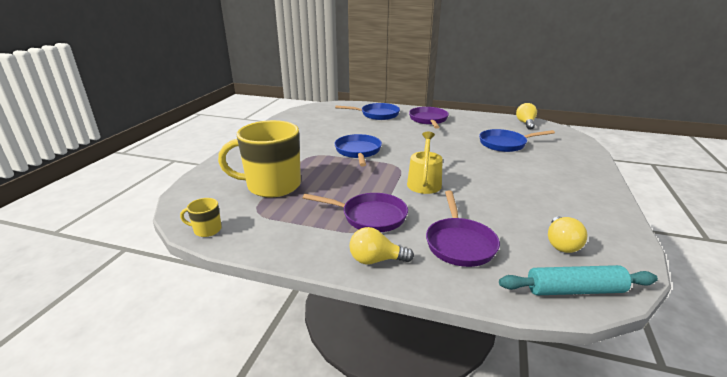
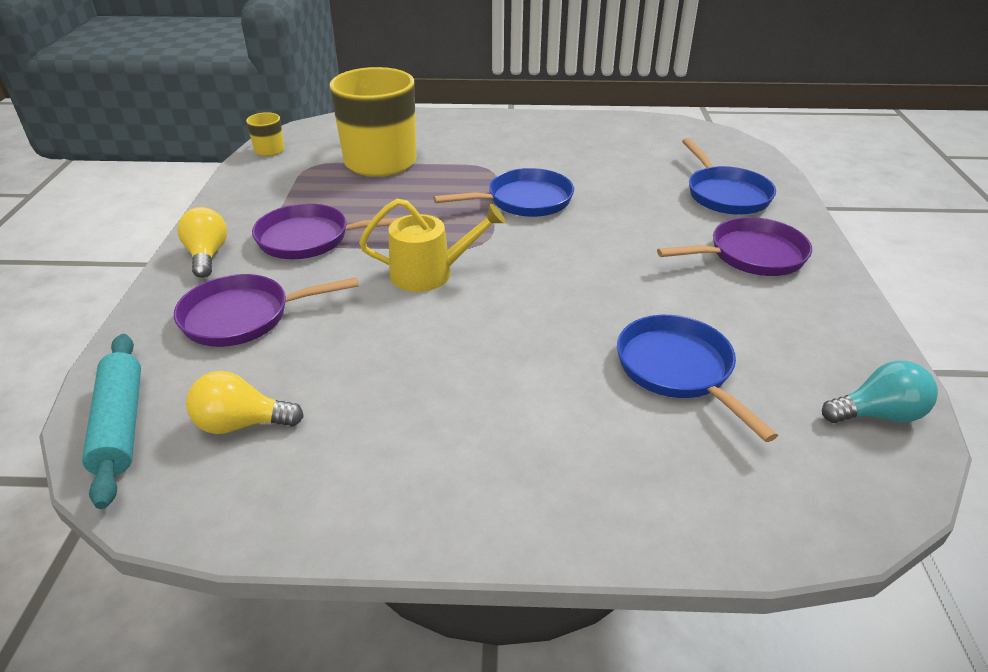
camera: 75 degrees right, 10 degrees up
purple pan [303,193,408,232] -> purple pan turned 90 degrees clockwise [252,203,400,259]
yellow light bulb [516,103,537,130] -> turquoise light bulb [822,361,938,423]

